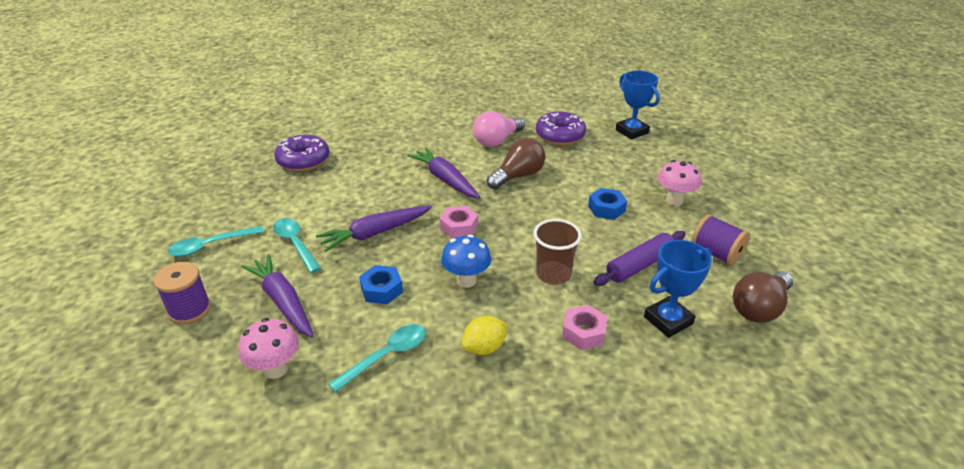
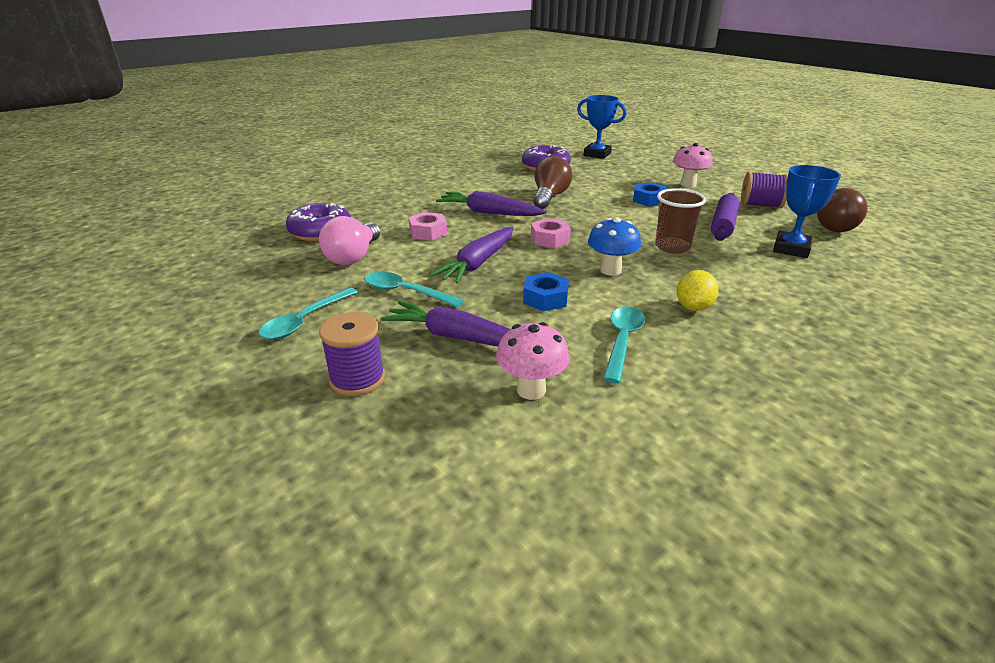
camera: 30 degrees left, 5 degrees down
pink light bulb [473,111,525,147] -> pink light bulb moved to [319,216,380,265]
pink nut [562,305,607,350] -> pink nut moved to [408,212,447,240]

